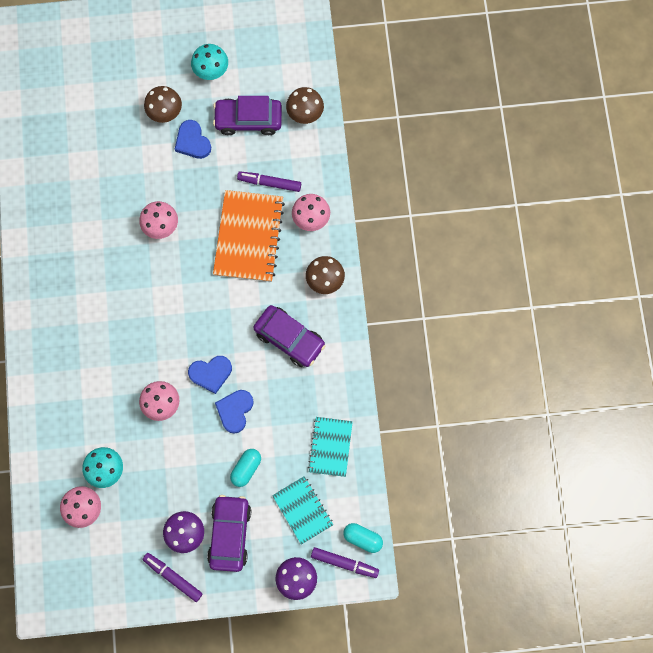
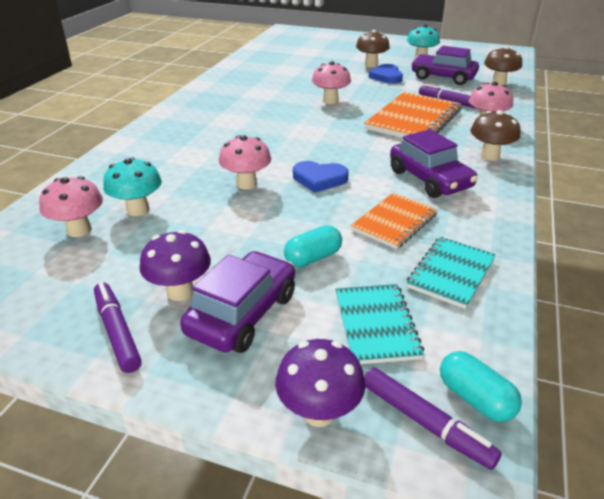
camera: 25 degrees right, 40 degrees down
blue heart [215,390,254,434] -> none
none -> orange notebook [351,193,438,249]

